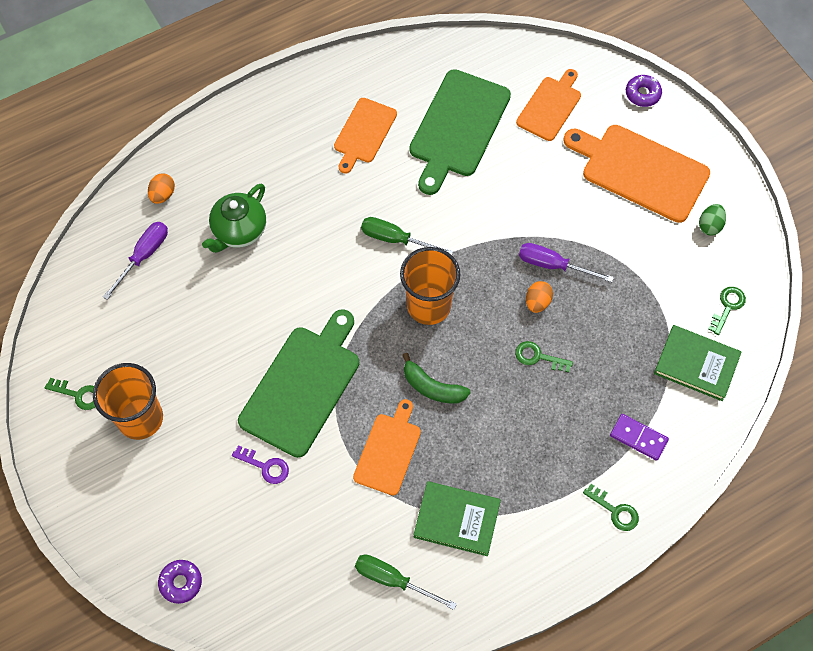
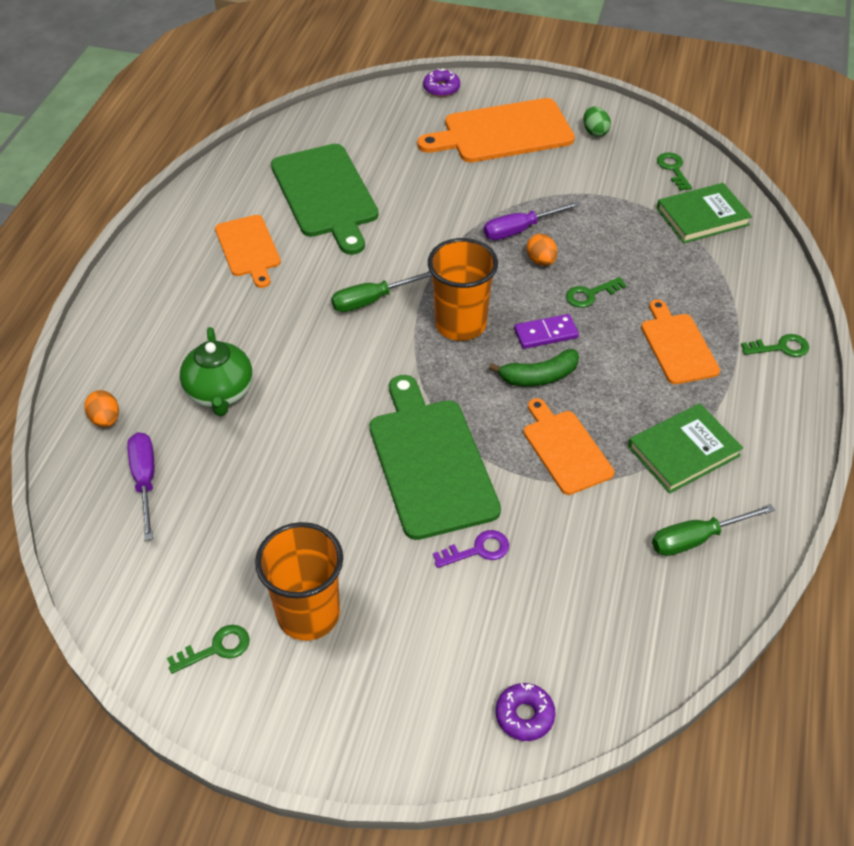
camera: 45 degrees left, 15 degrees down
orange cutting board [516,69,581,141] -> orange cutting board moved to [641,300,720,384]
purple domino [610,414,669,461] -> purple domino moved to [514,314,579,349]

